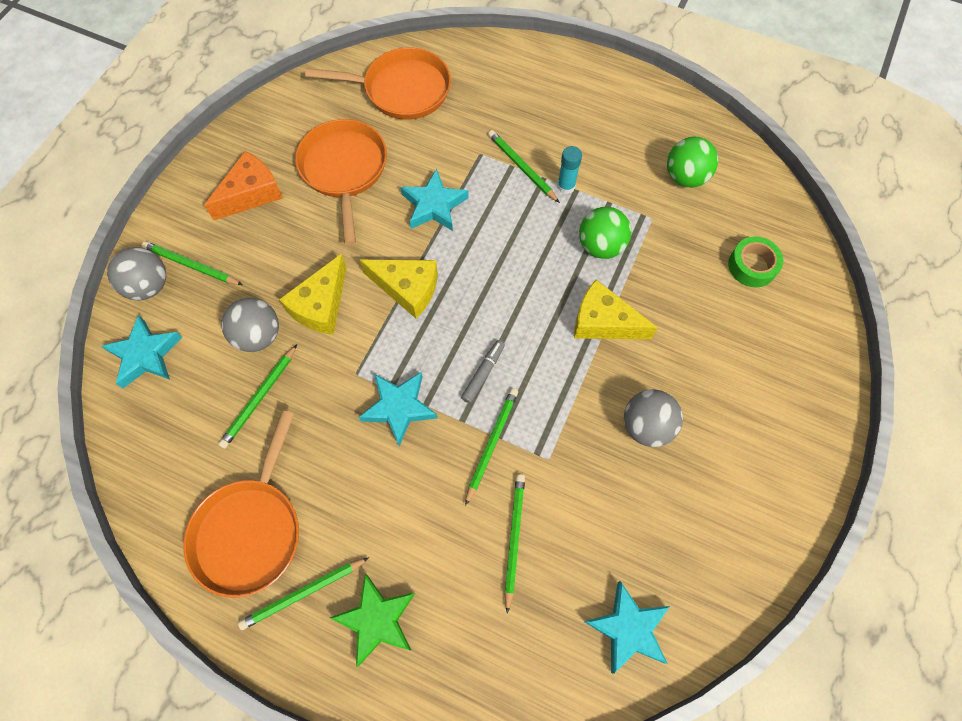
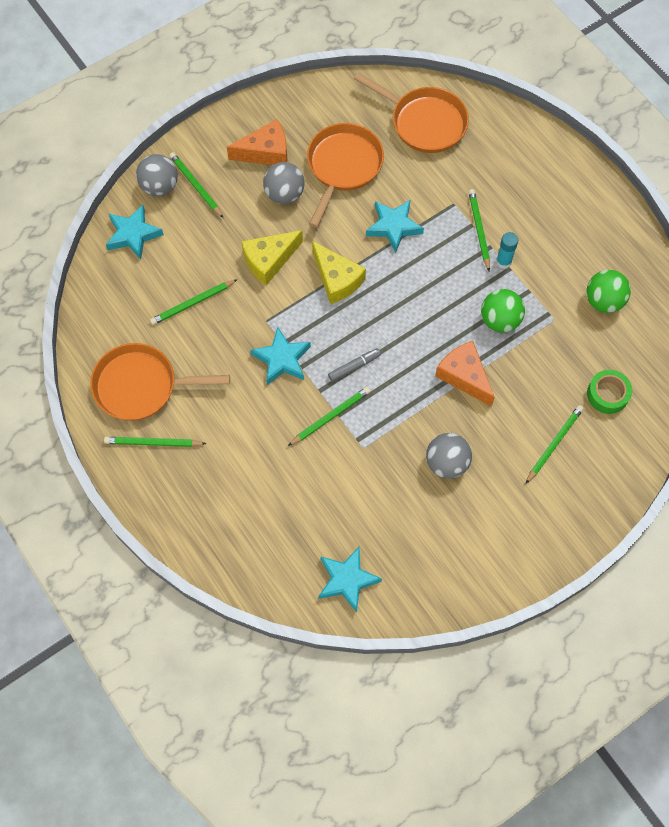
camera: 30 degrees right, 0 degrees up
orange pan [183,410,299,598] -> orange pan turned 45 degrees clockwise [90,343,230,421]
grey ball [221,298,279,352] -> grey ball moved to [263,162,305,204]
green star [330,574,415,667] -> none
green pencil [504,474,525,614] -> green pencil moved to [526,405,584,483]
yellow cheese [574,279,658,339] -> orange cheese [435,341,495,407]

